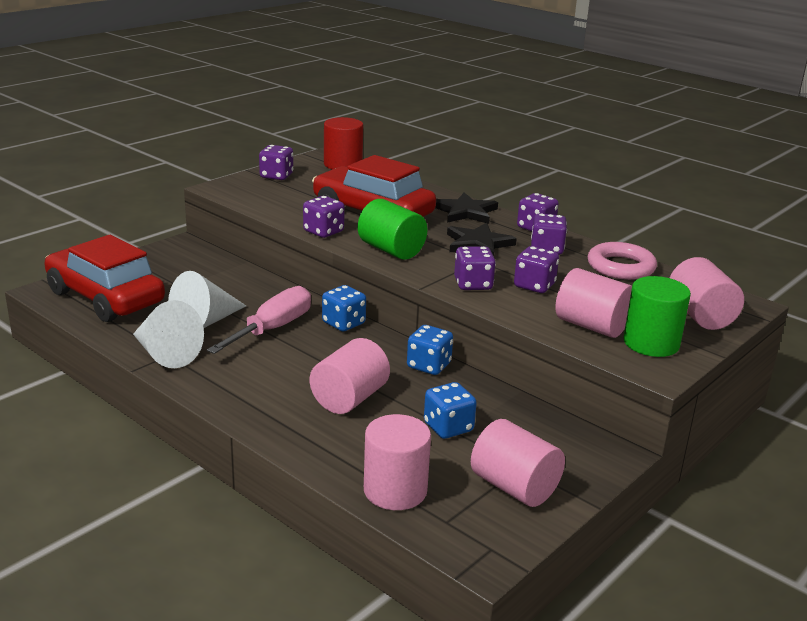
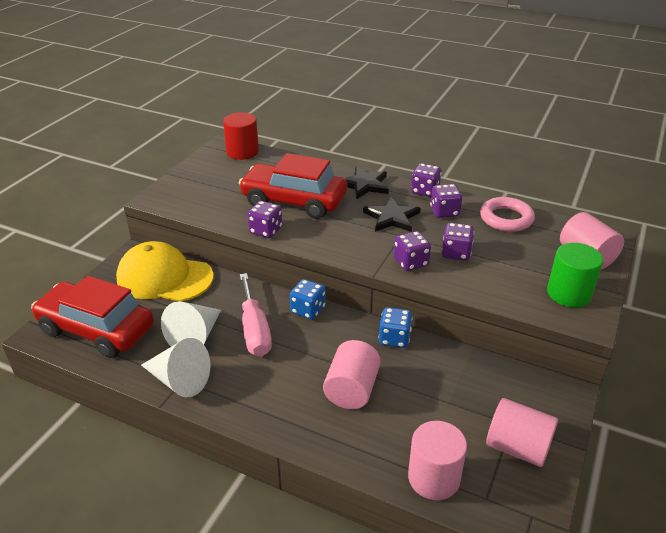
camera: 15 degrees left, 10 degrees up
pink screwdriver [207,286,311,354] -> pink screwdriver turned 150 degrees clockwise [240,273,272,357]
purple dice [259,145,293,180] -> none
green cylinder [358,199,427,260] -> none
blue dice [424,382,477,439] -> none
pink cylinder [555,268,632,338] -> none
none -> yellow cap [116,241,213,302]

